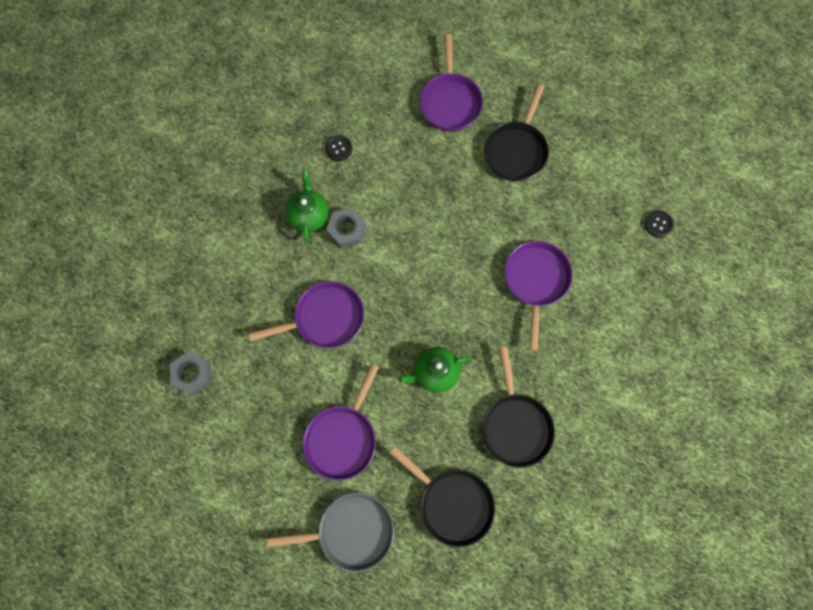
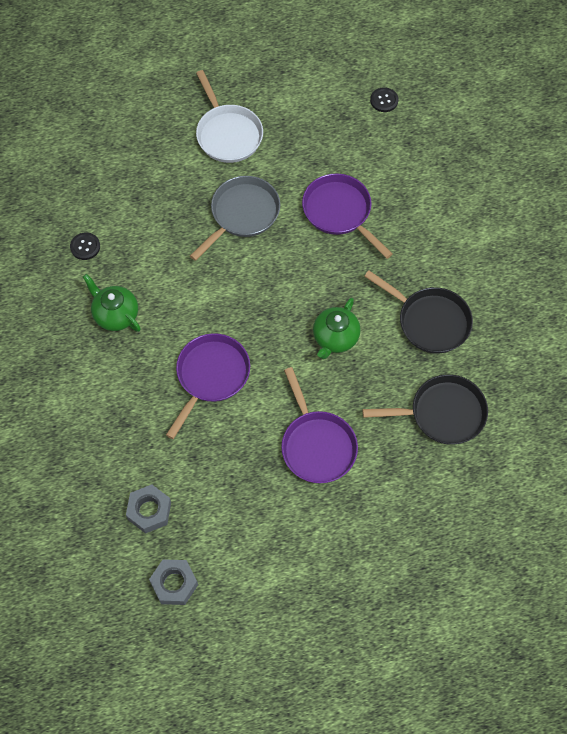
camera: 45 degrees left, 10 degrees down
grey pan [267,493,394,572] -> grey pan moved to [190,176,280,261]
grey nut [326,208,366,248] -> grey nut moved to [149,559,198,605]
purple pan [420,34,483,131] -> none
black pan [484,84,549,181] -> white pan [196,70,263,163]

